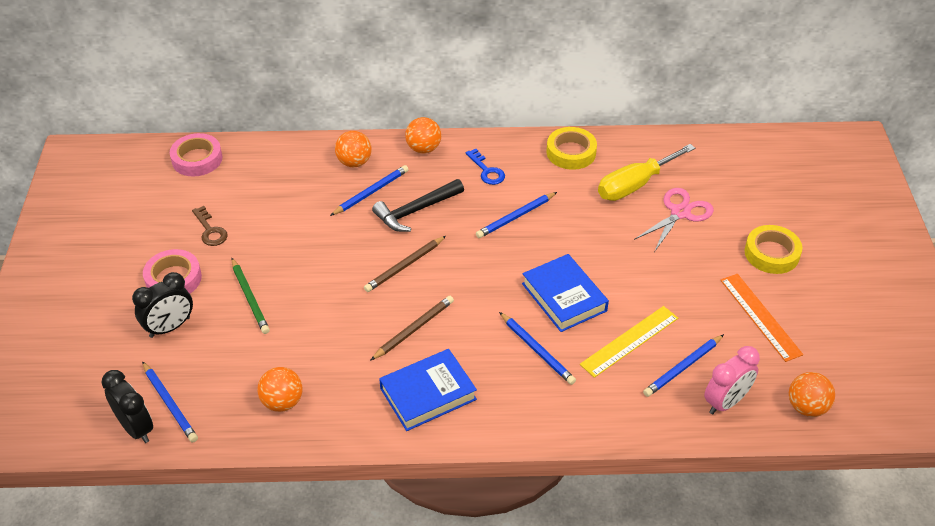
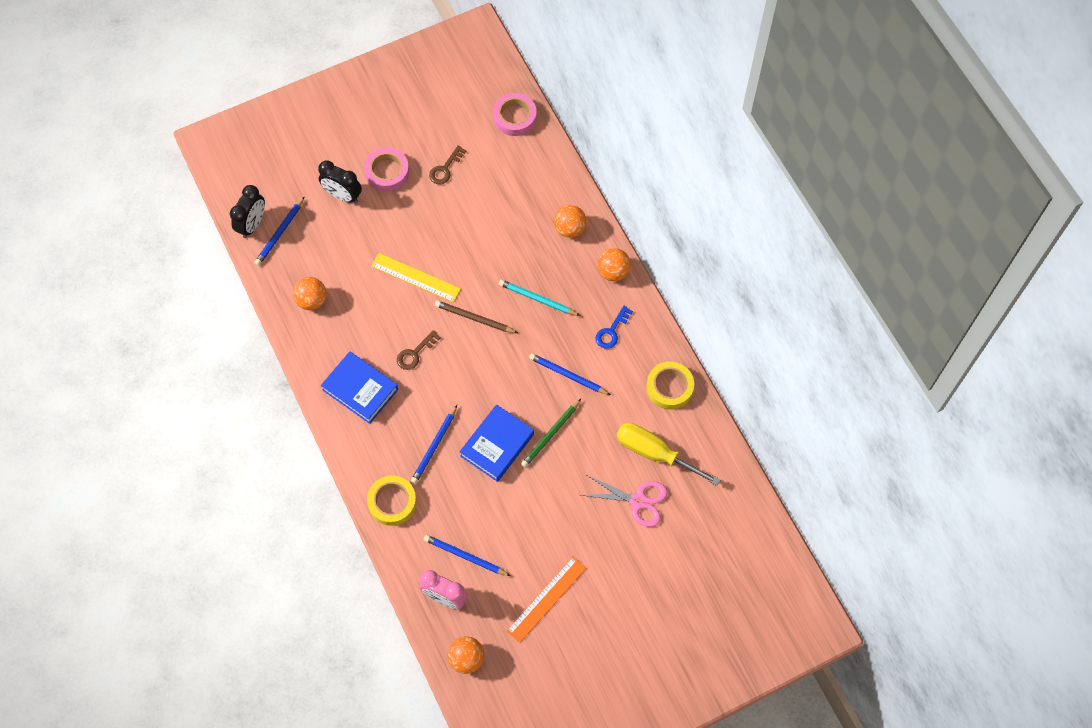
camera: 65 degrees right, 20 degrees up
green pencil [232,258,270,334] -> green pencil moved to [521,399,581,468]
blue pencil [330,165,409,216] -> none
brown pencil [370,296,454,361] -> brown key [397,330,441,370]
black hammer [372,179,464,232] -> turquoise pencil [499,279,581,316]
yellow ruler [580,306,678,378] -> yellow ruler moved to [371,253,461,302]
yellow tape [745,225,802,274] -> yellow tape moved to [367,476,417,526]

